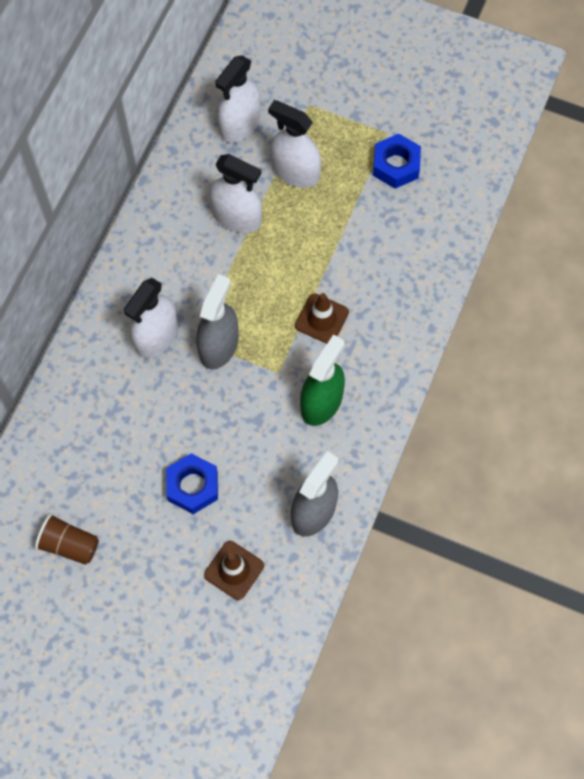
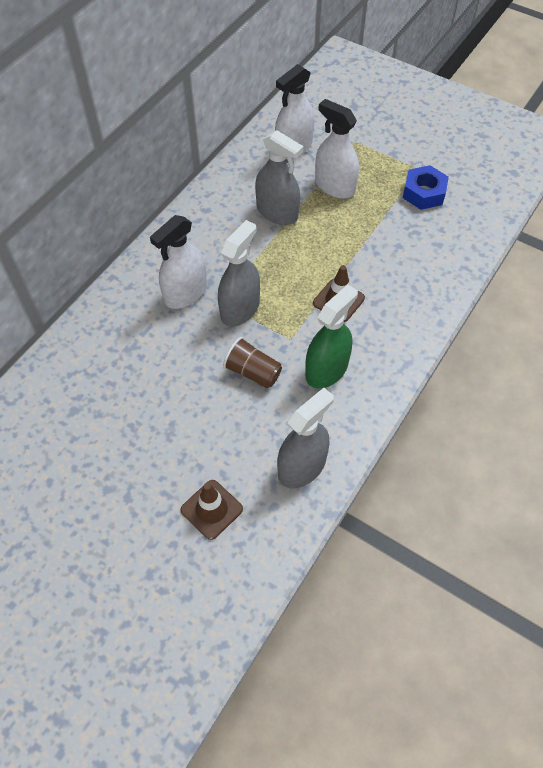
camera: 10 degrees right, 10 degrees down
brown cup [35,513,99,565] -> brown cup moved to [223,337,282,388]
blue nut [166,453,218,514] -> none
white spray bottle [209,154,262,233] -> grey spray bottle [255,130,303,225]

